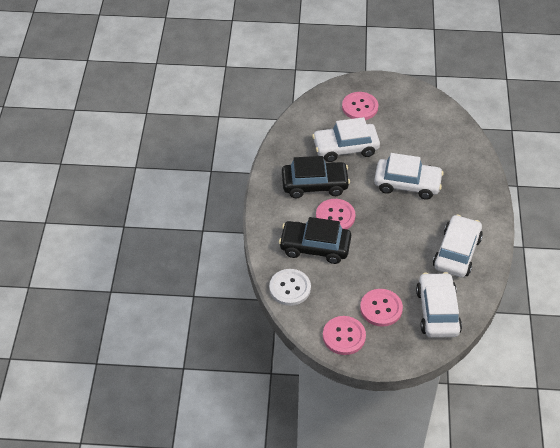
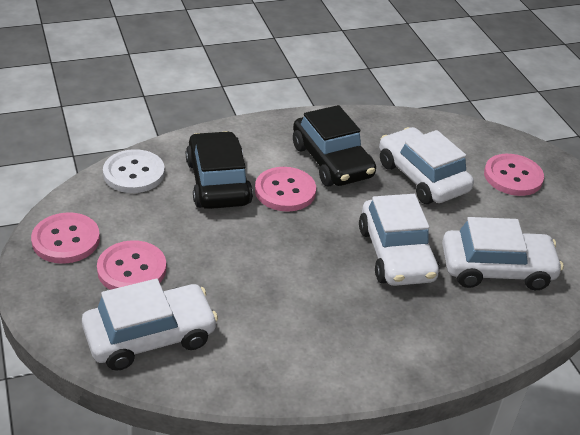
camera: 65 degrees right, 10 degrees down
white car [433,214,483,277] -> white car moved to [442,217,563,291]

